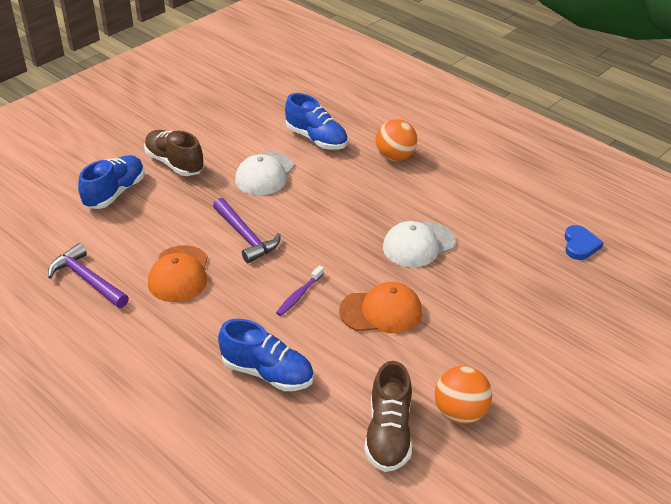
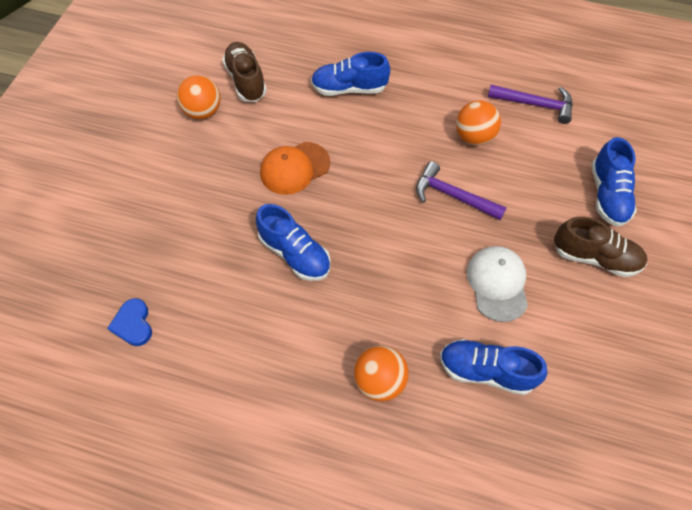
camera: 155 degrees right, 20 degrees up
orange cap [148,245,208,302] -> orange ball [456,100,501,145]
purple toothbrush [276,265,324,316] -> none
white cap [383,221,455,267] -> blue shoe [256,204,331,281]

